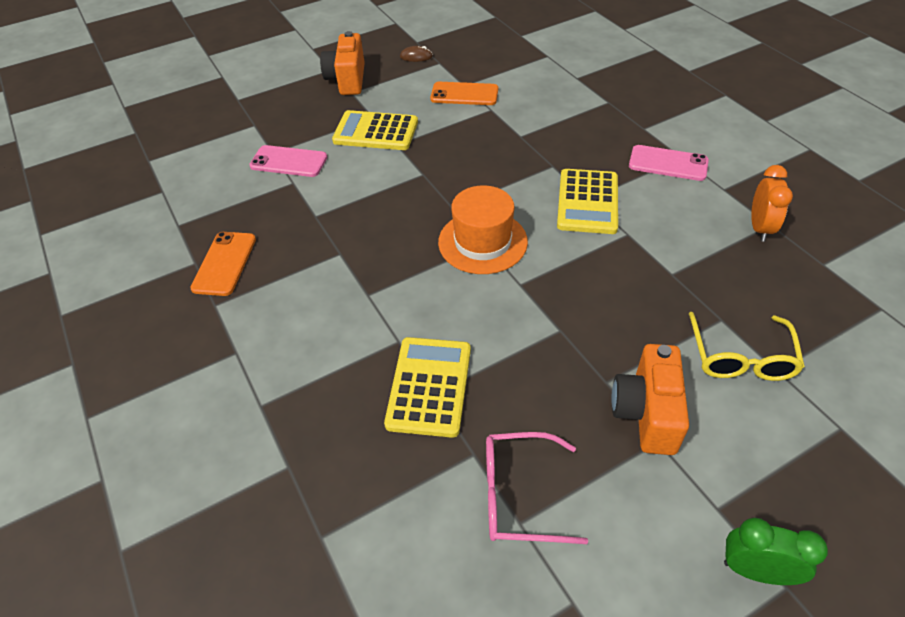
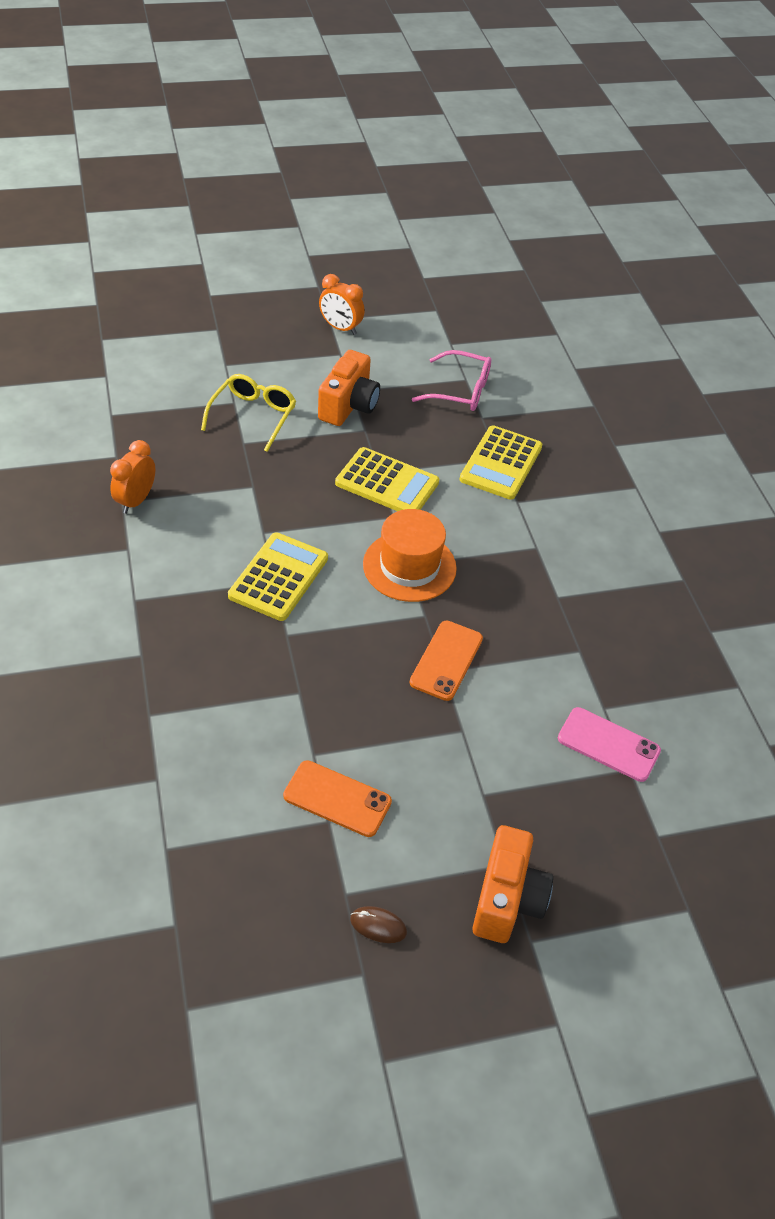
camera: 170 degrees left, 0 degrees up
orange phone [190,232,256,296] -> orange phone moved to [410,621,483,701]
yellow calculator [332,110,418,150] -> yellow calculator moved to [335,447,439,511]
pink phone [629,145,709,181] -> none
green clock [724,518,828,585] -> orange clock [319,274,365,335]

